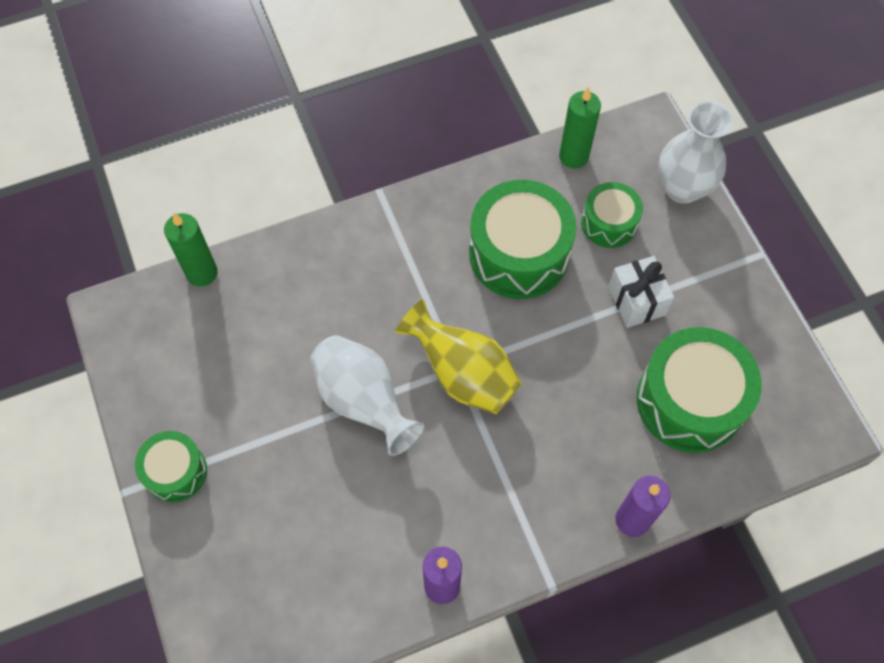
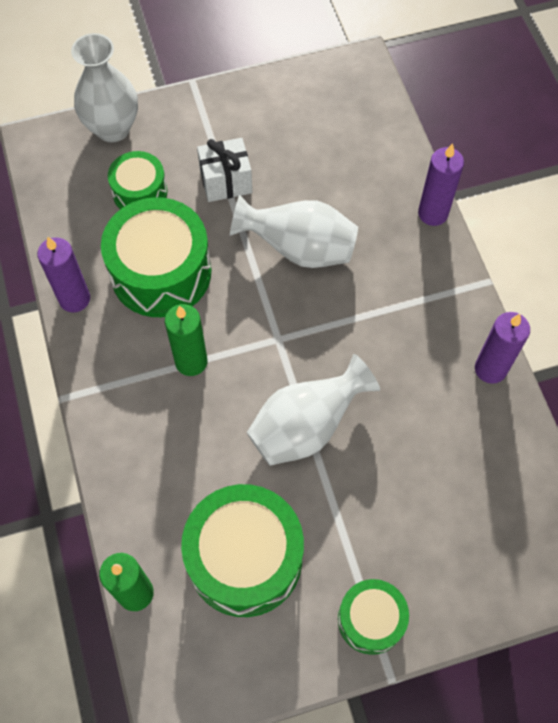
camera: 85 degrees left, 0 degrees up
yellow vase [395,299,522,414] -> none
green candle [559,87,601,169] -> green candle moved to [165,304,208,376]
green drum [637,327,762,453] -> green drum moved to [181,484,304,617]
none -> purple candle [37,237,90,313]
none -> white vase [230,195,358,268]

